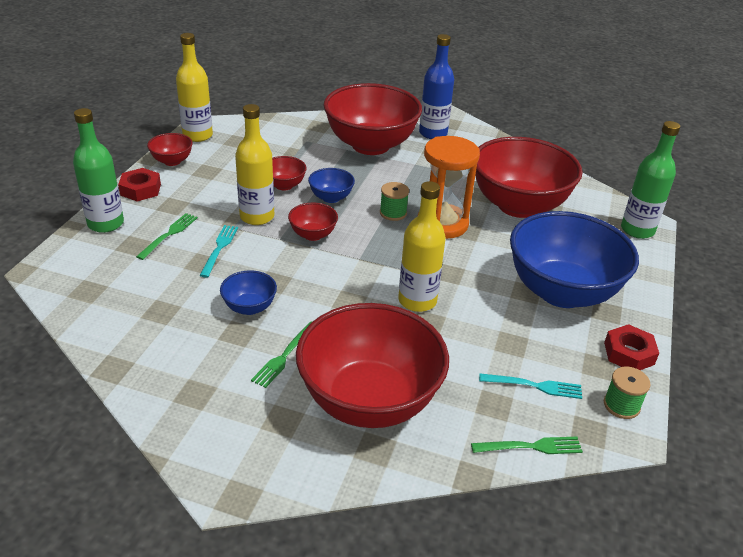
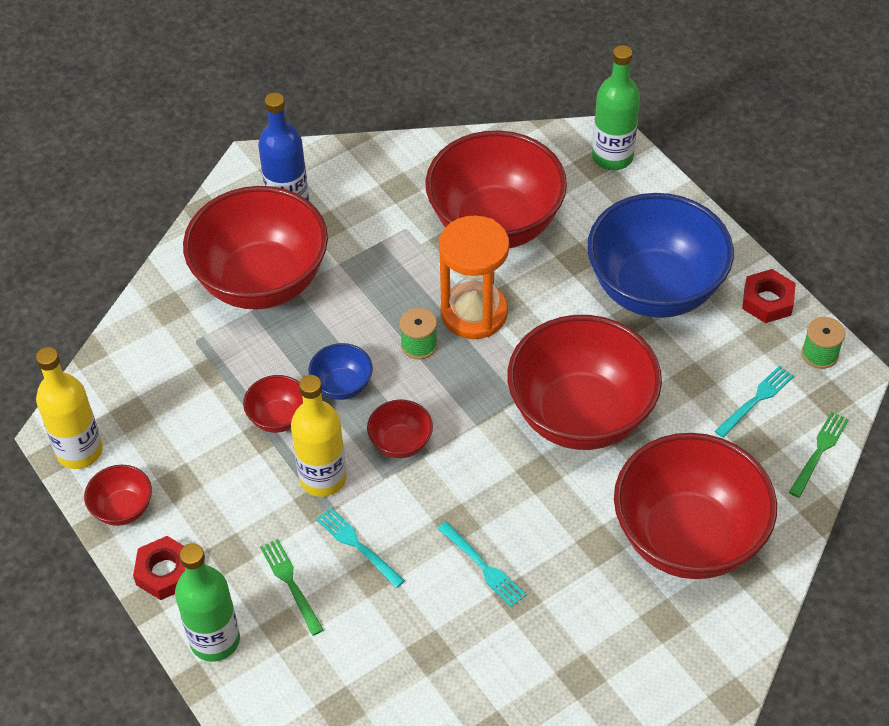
camera: 50 degrees left, 15 degrees up
blue bowl [220,270,277,315] -> turquoise fork [437,522,526,607]
green fork [251,321,312,388] -> none
yellow bottle [398,181,446,312] -> red bowl [507,315,662,450]

